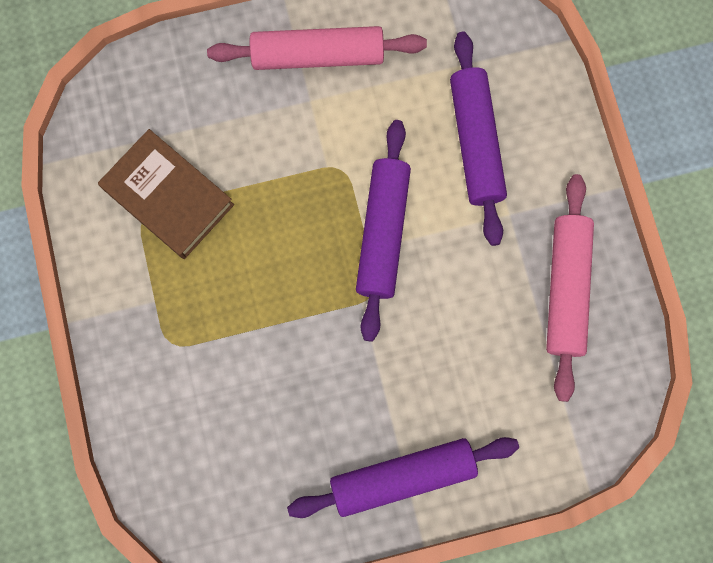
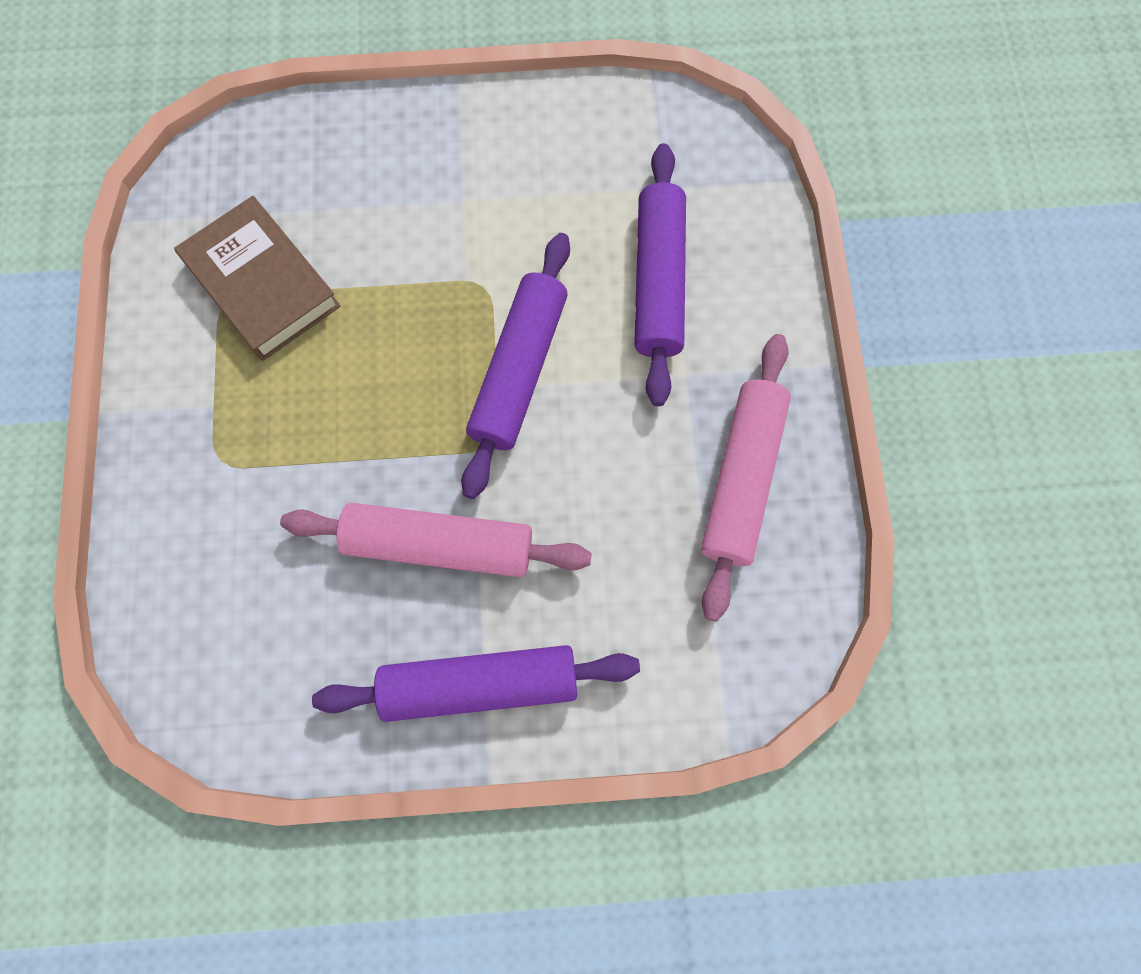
camera: 10 degrees right, 5 degrees down
pink rolling pin [207,26,427,70] -> pink rolling pin moved to [280,503,592,577]

